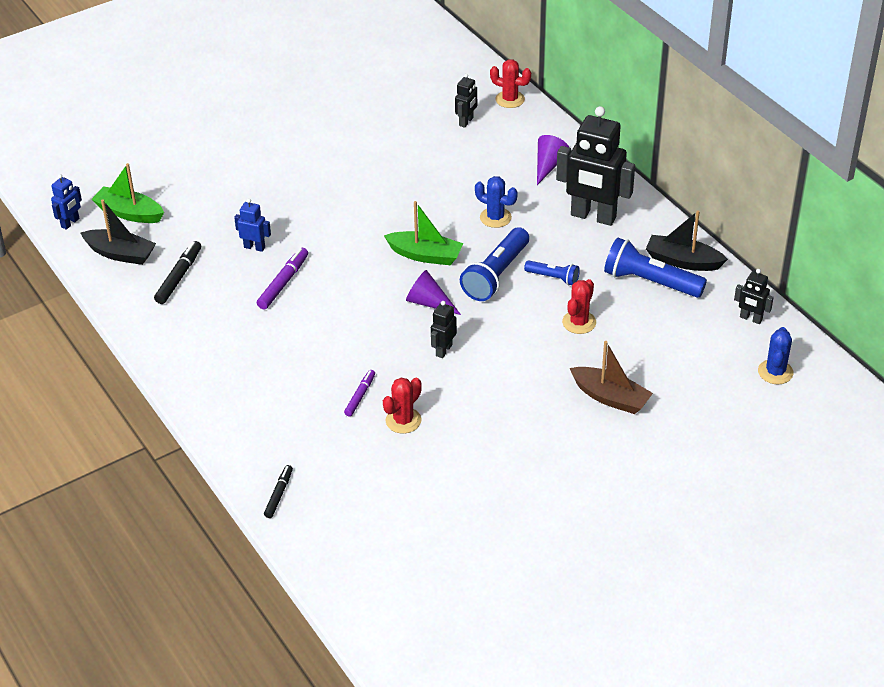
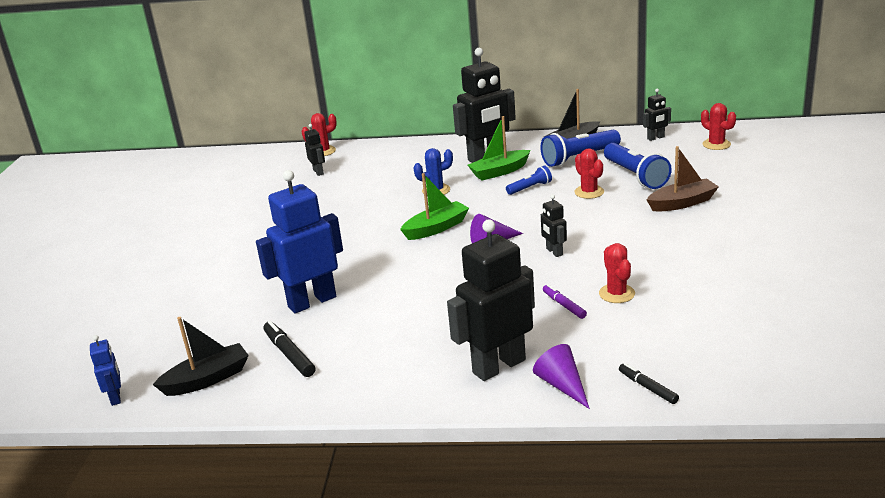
camera: 50 degrees left, 15 degrees down
green boat [91,163,164,223] -> green boat moved to [468,116,530,180]
blue robot [234,198,271,252] -> blue robot [256,170,343,313], size x2.16
purple marker [257,248,308,310] -> none
blue flashlight [460,227,529,301] -> blue flashlight moved to [604,143,672,189]
purple cone [537,135,569,185] -> purple cone moved to [533,344,590,409]
blue cactus [758,327,793,384] -> red cactus [701,103,736,150]
none -> black robot [447,220,535,381]

